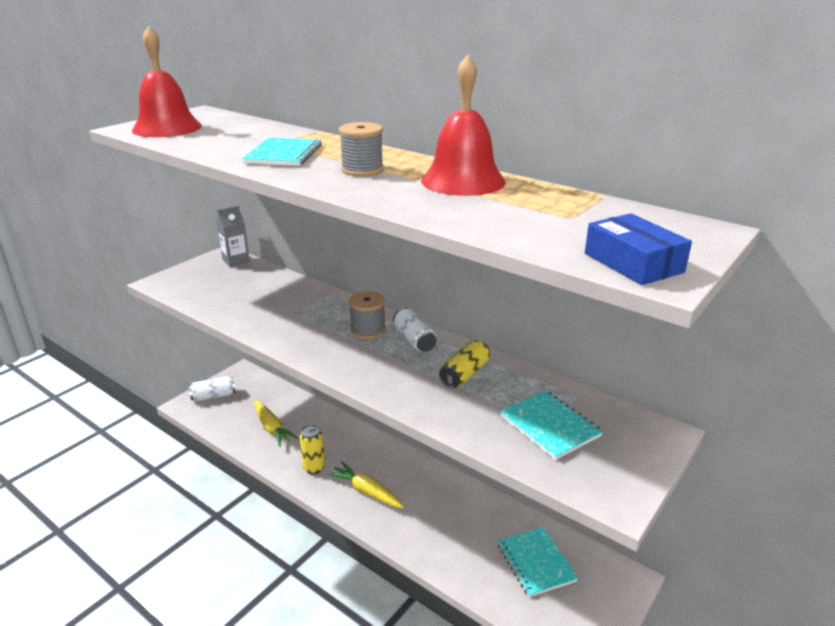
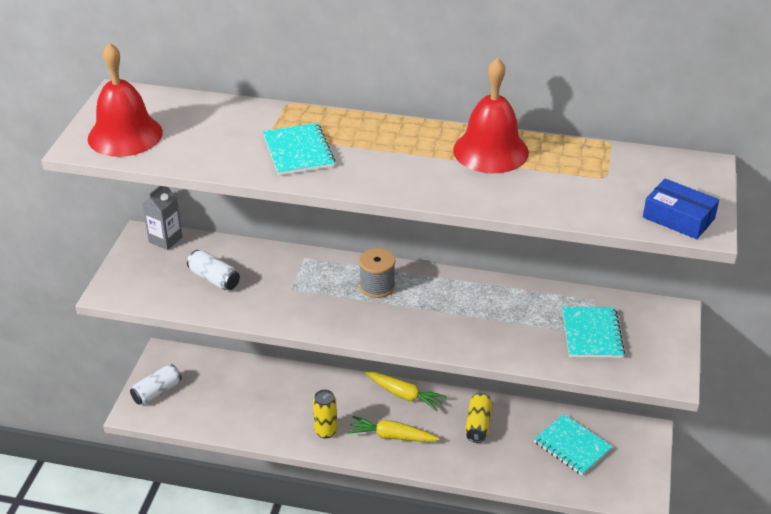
camera: 25 degrees left, 10 degrees up
yellow carrot [254,400,298,447] -> yellow carrot moved to [365,372,447,411]
grey spool [339,122,384,177] -> none
white can [393,308,437,352] -> white can moved to [187,250,240,290]
yellow can [439,340,490,388] -> yellow can moved to [465,393,493,443]
turquoise notebook [500,391,603,460] -> turquoise notebook turned 60 degrees clockwise [562,307,625,358]

